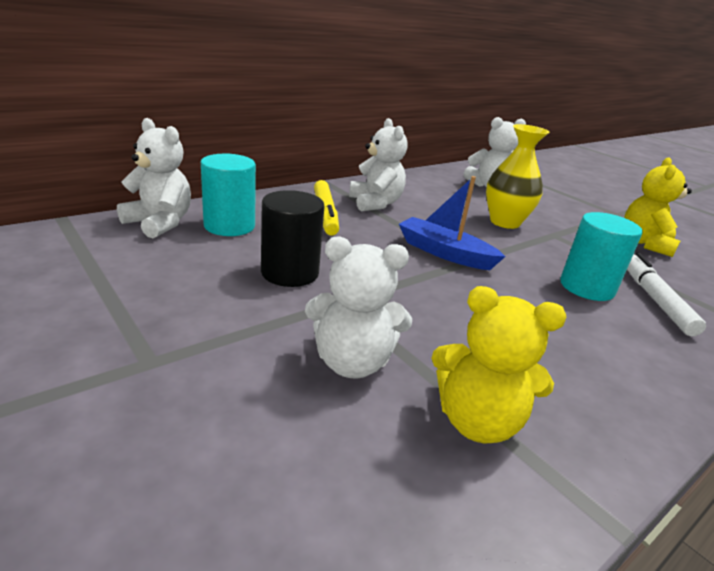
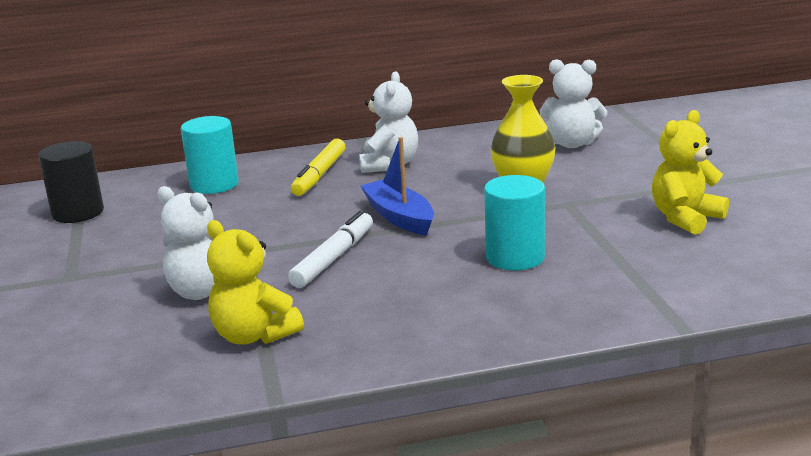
camera: 30 degrees right, 5 degrees down
white teddy bear [117,118,191,238] -> none
black cylinder [261,190,325,287] -> black cylinder moved to [38,141,104,223]
white marker [627,253,706,336] -> white marker moved to [288,211,373,288]

